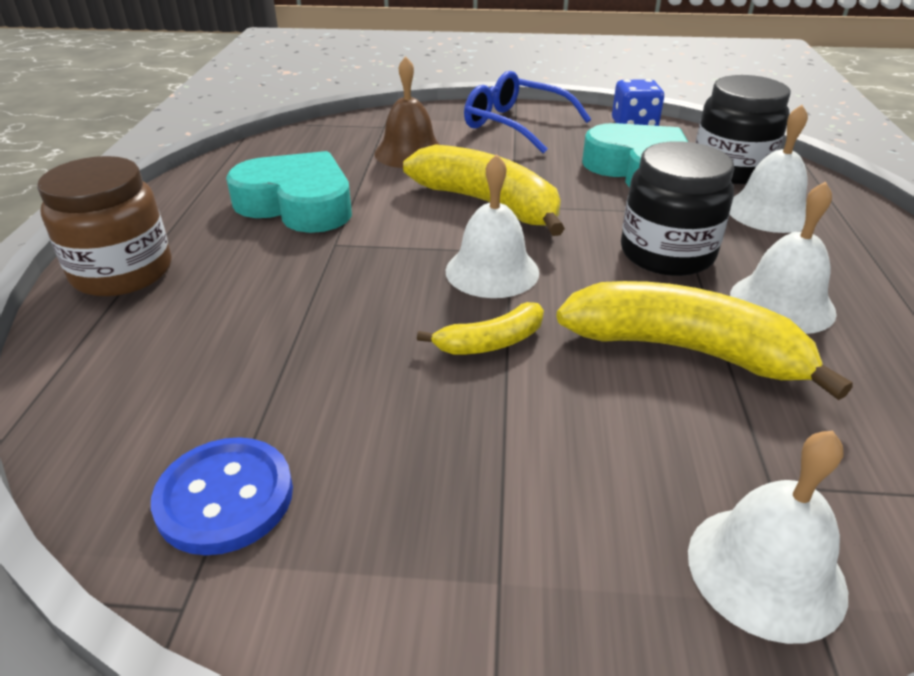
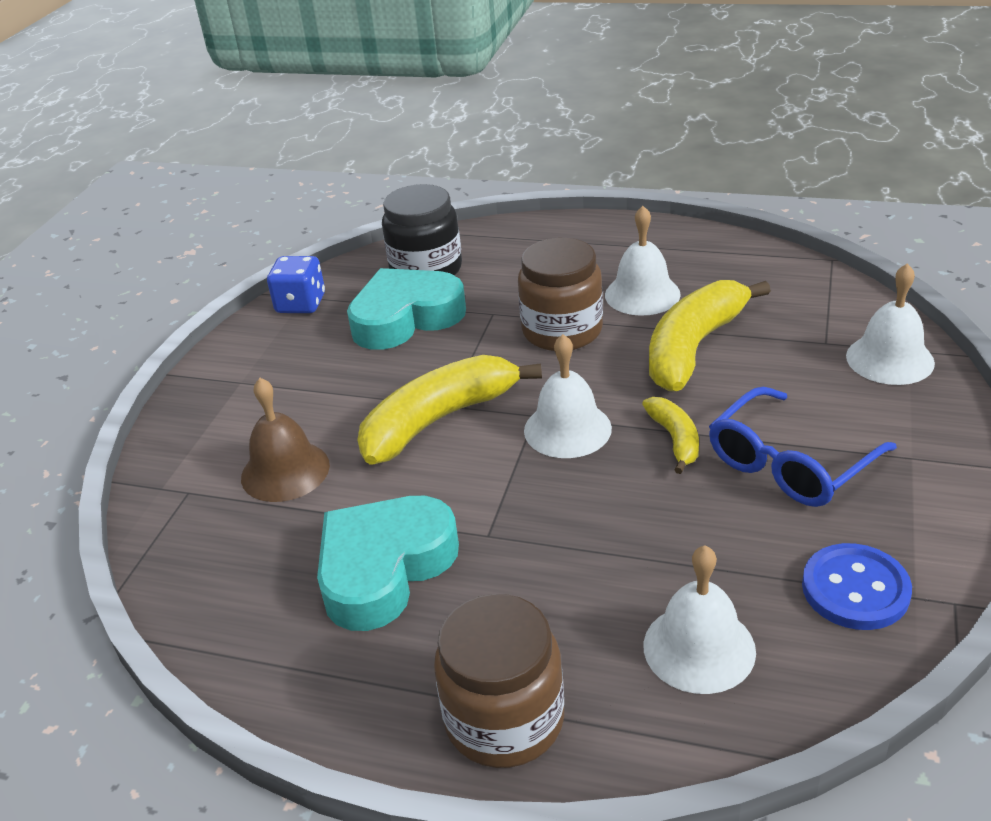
camera: 75 degrees left, 0 degrees up
blue glasses [464,71,591,154] -> blue glasses moved to [709,387,897,507]
black jar [621,141,734,276] -> brown jar [518,238,603,351]
white bell [730,105,808,233] -> white bell moved to [644,545,756,694]

